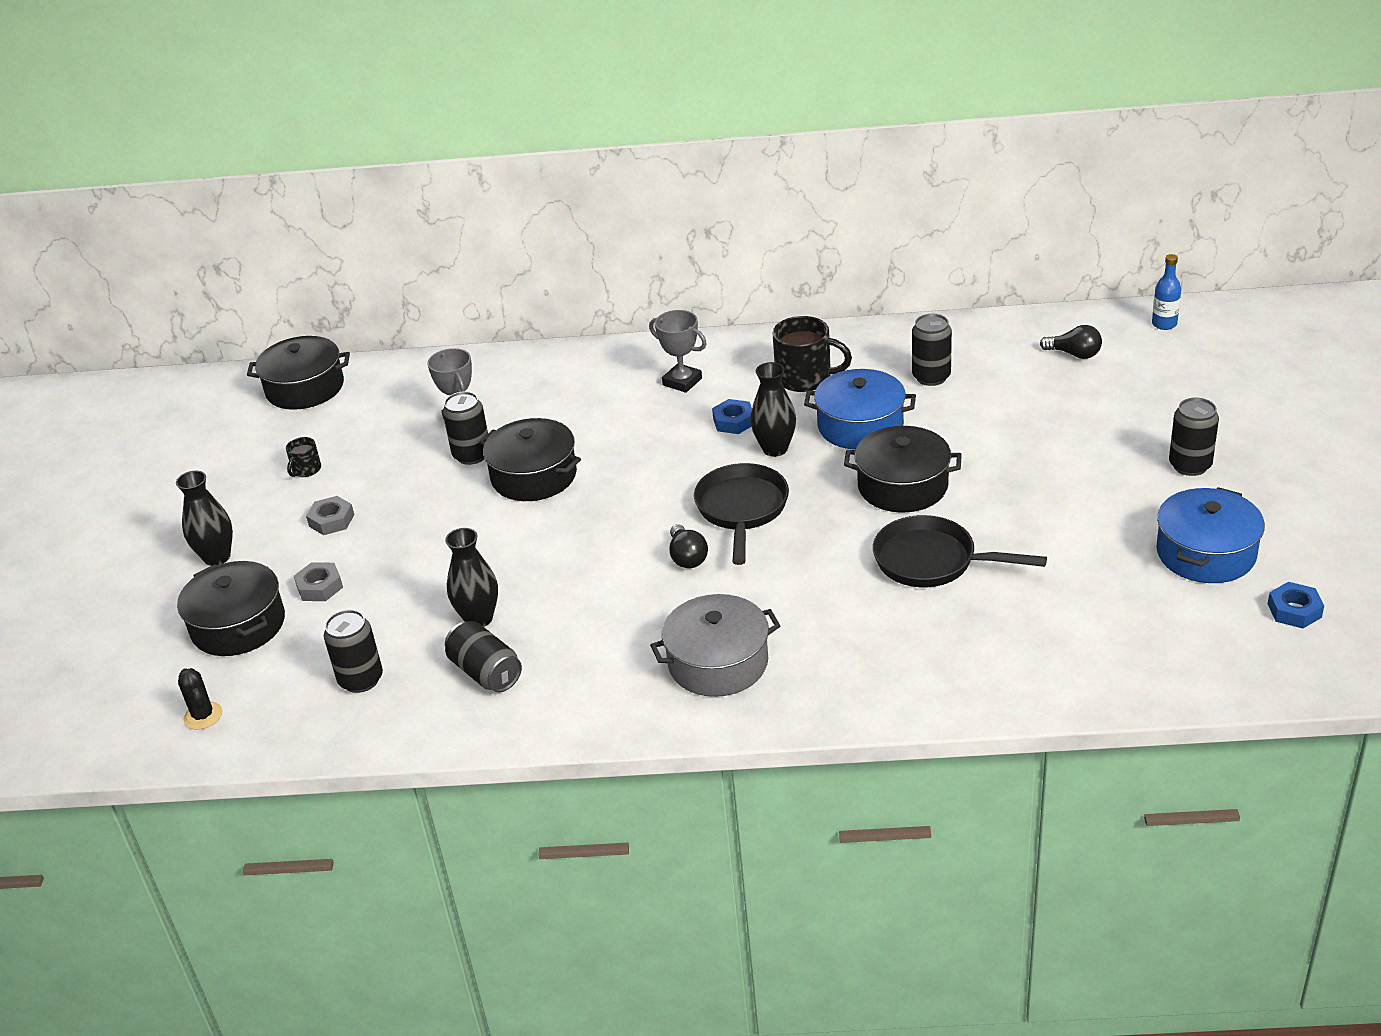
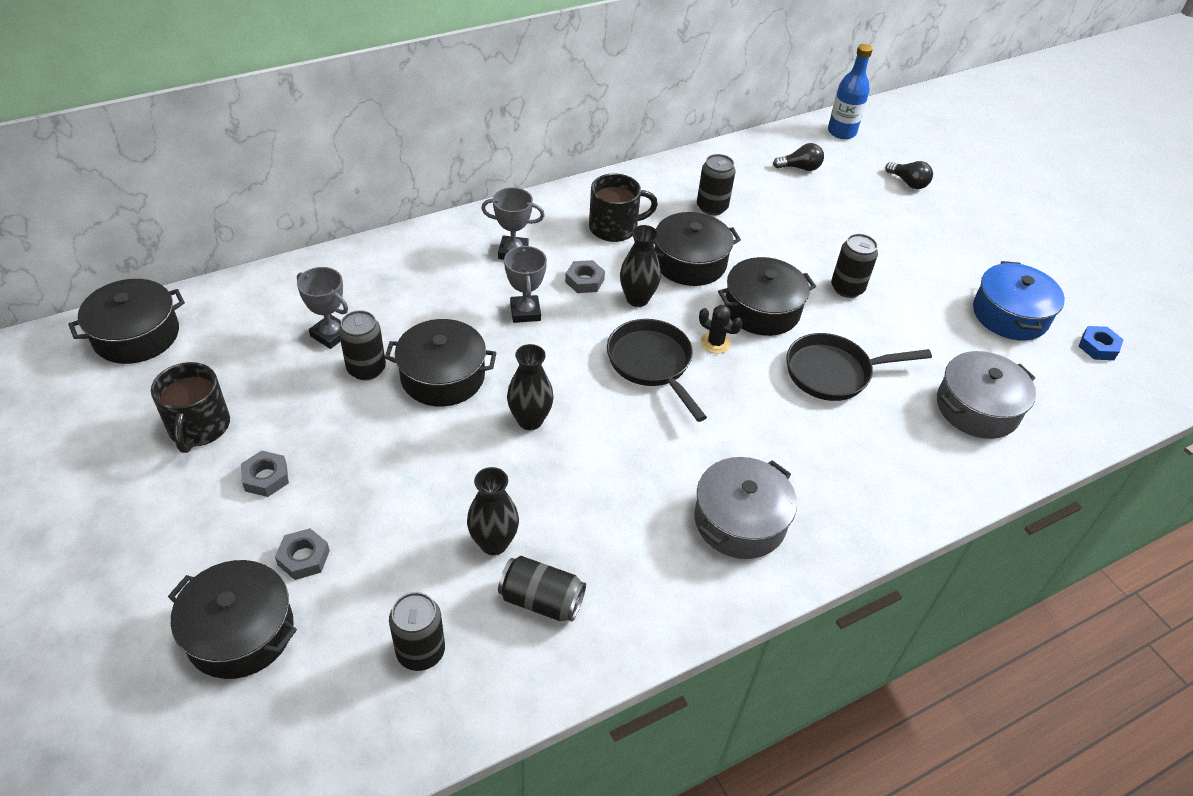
camera: 35 degrees left, 10 degrees up
black vase [176,471,233,566] -> black vase moved to [507,344,554,430]
black cactus [178,668,222,730] -> black cactus moved to [699,305,743,354]
black mug [286,437,321,477] -> black mug [151,362,230,453], size x1.95
black light bulb [669,524,708,568] -> black light bulb moved to [885,161,933,189]
blue nut [712,399,752,434] -> grey nut [565,260,605,293]
blue pot [804,369,916,450] -> black pot [654,212,741,286]
blue bottle [1152,254,1181,330] -> blue bottle [828,44,873,139], size x1.53
black can [1169,398,1219,476] -> black can moved to [831,234,878,298]
none -> grey trophy [504,245,547,323]
none -> grey pot [937,351,1036,439]

